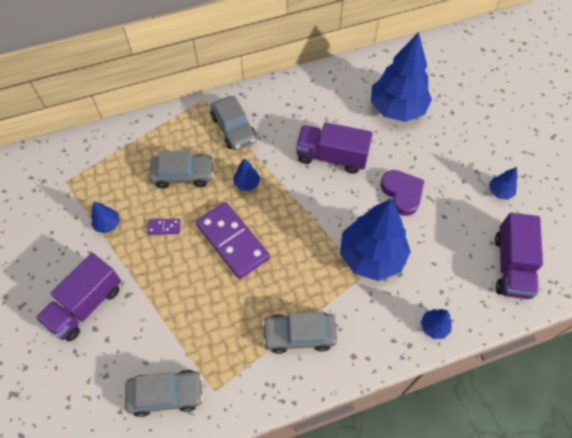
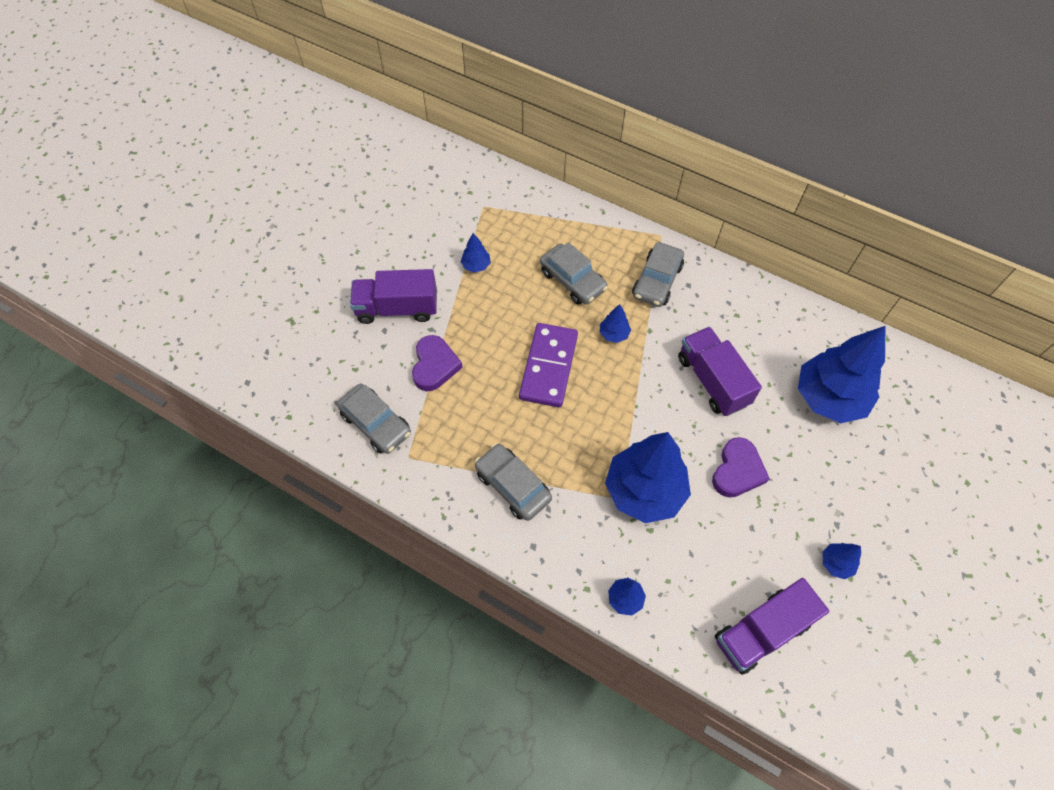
camera: 50 degrees right, 0 degrees up
purple domino [147,219,181,235] -> none
none -> purple heart [412,335,463,391]

